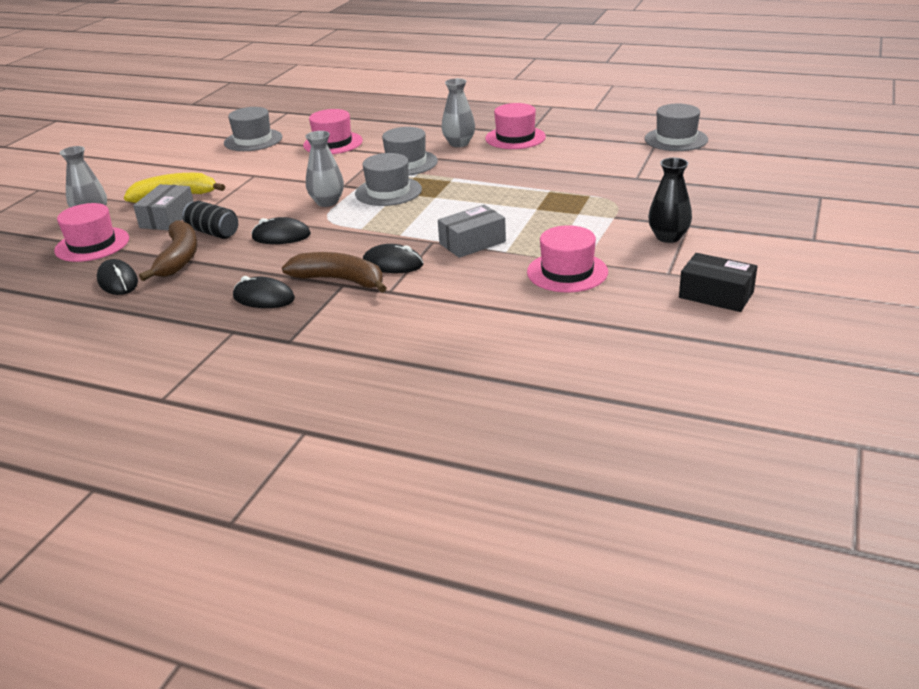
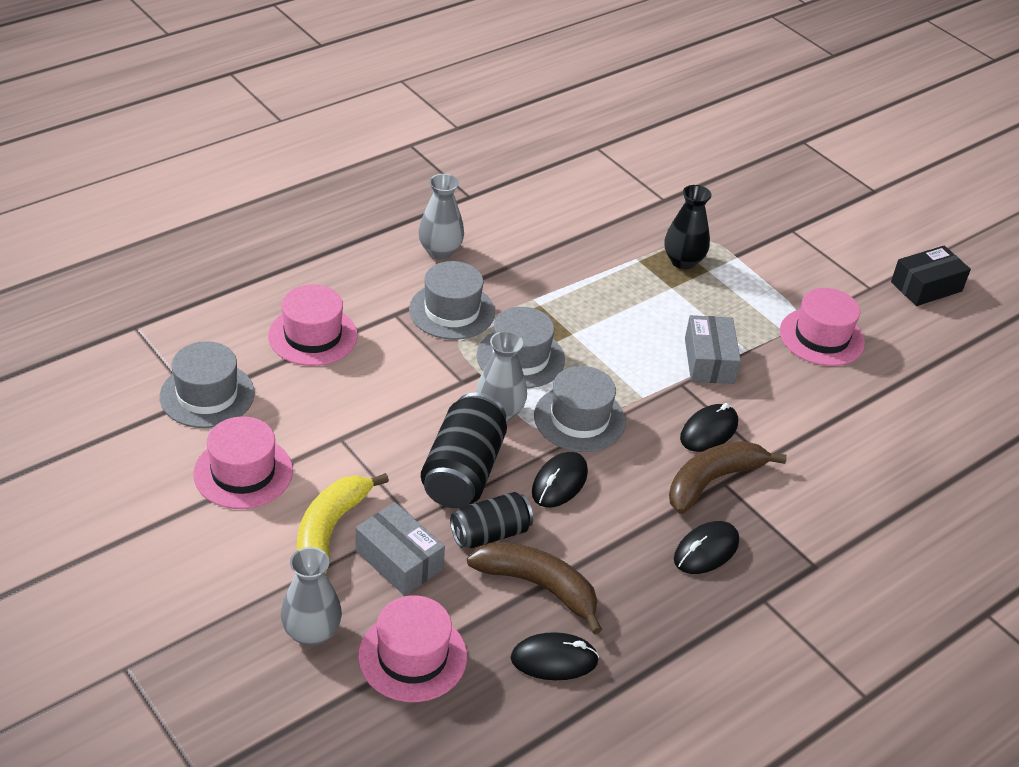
camera: 65 degrees left, 10 degrees up
pink hat [485,103,546,149] -> pink hat moved to [193,416,293,509]
grey hat [645,104,708,151] -> grey hat moved to [534,366,626,452]
black vase [648,158,692,243] -> black vase moved to [665,185,712,269]
none -> black can [421,392,507,508]

